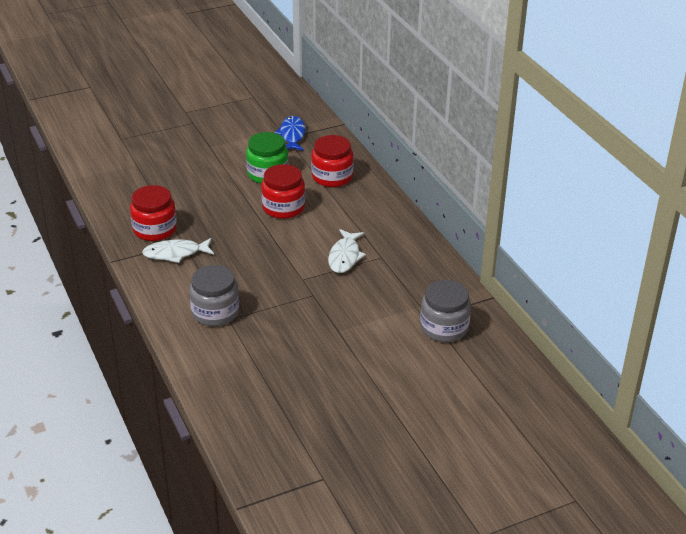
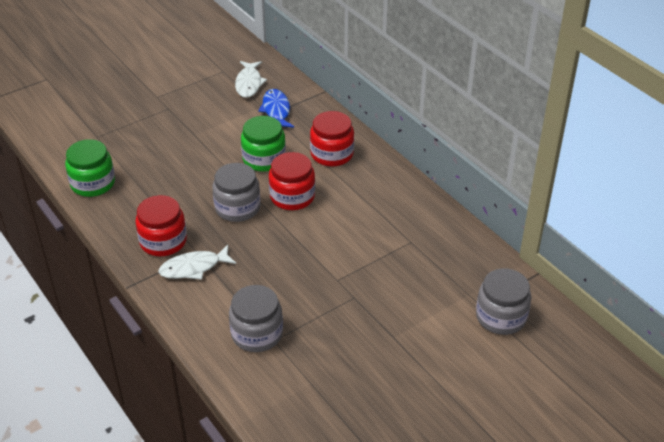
camera: 10 degrees left, 5 degrees up
white fish [328,229,366,273] -> white fish moved to [235,61,267,98]
none -> green jar [65,139,115,197]
none -> grey jar [213,163,260,222]

